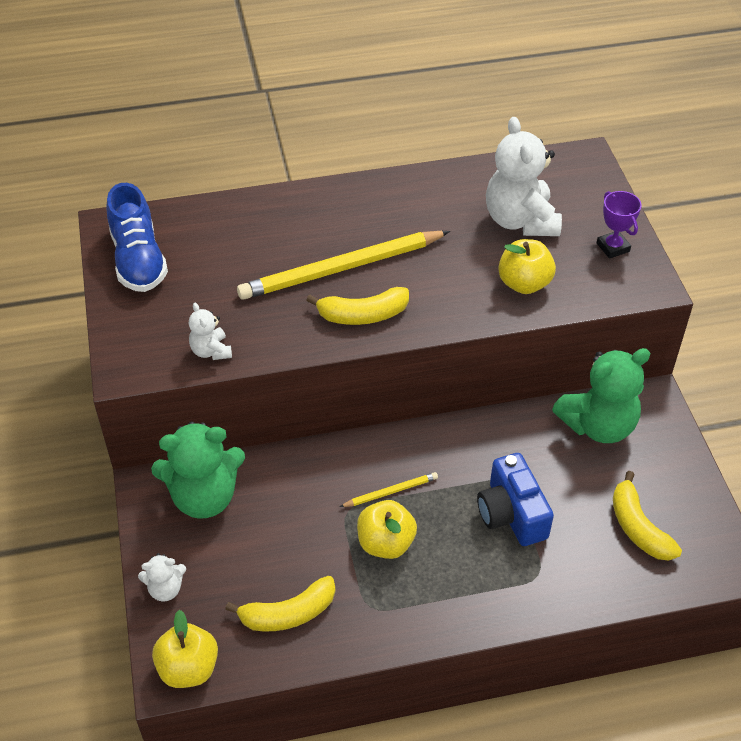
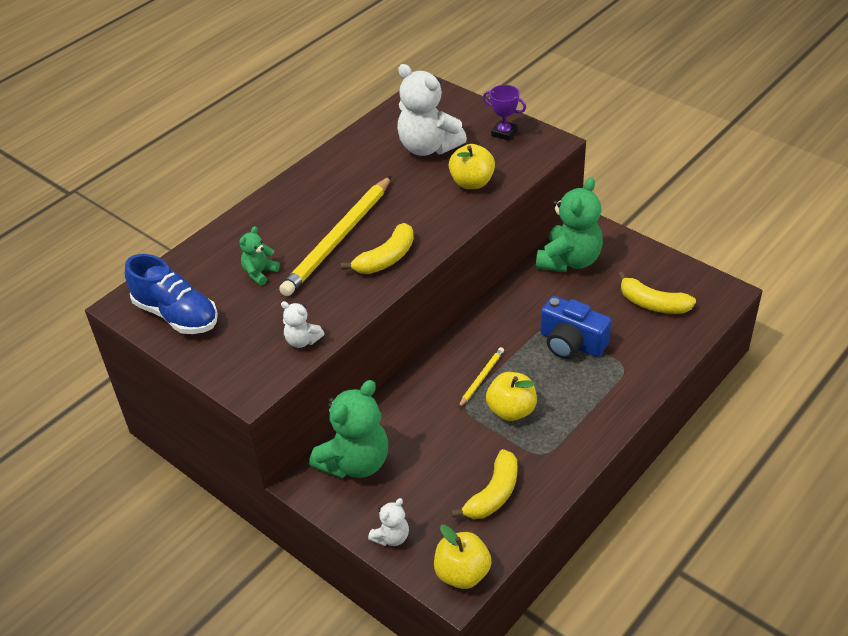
camera: 35 degrees left, 5 degrees down
none -> green teddy bear [239,226,280,286]

